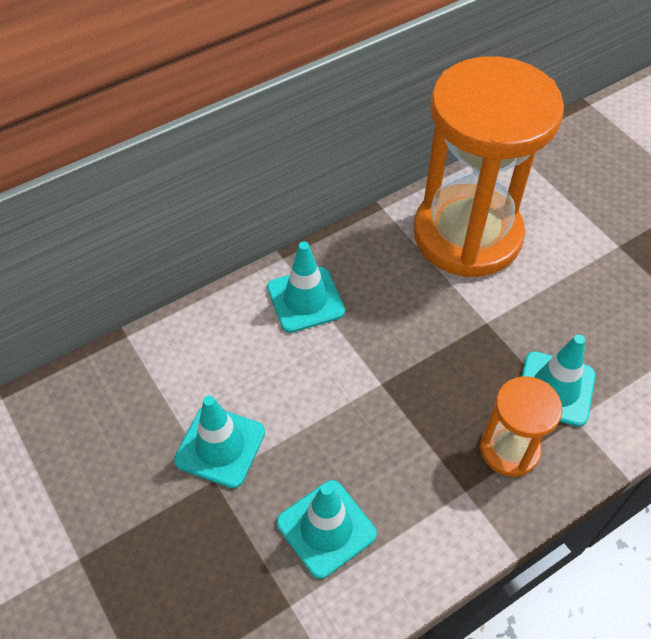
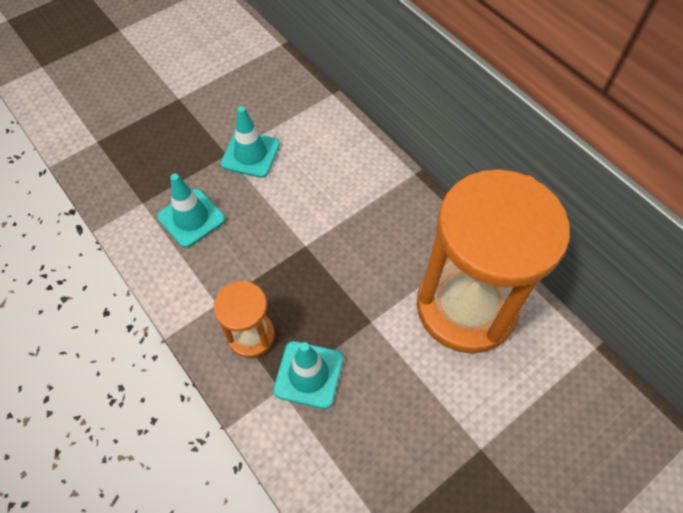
camera: 85 degrees right, 5 degrees up
turquoise traffic cone [267,241,345,333] -> none

